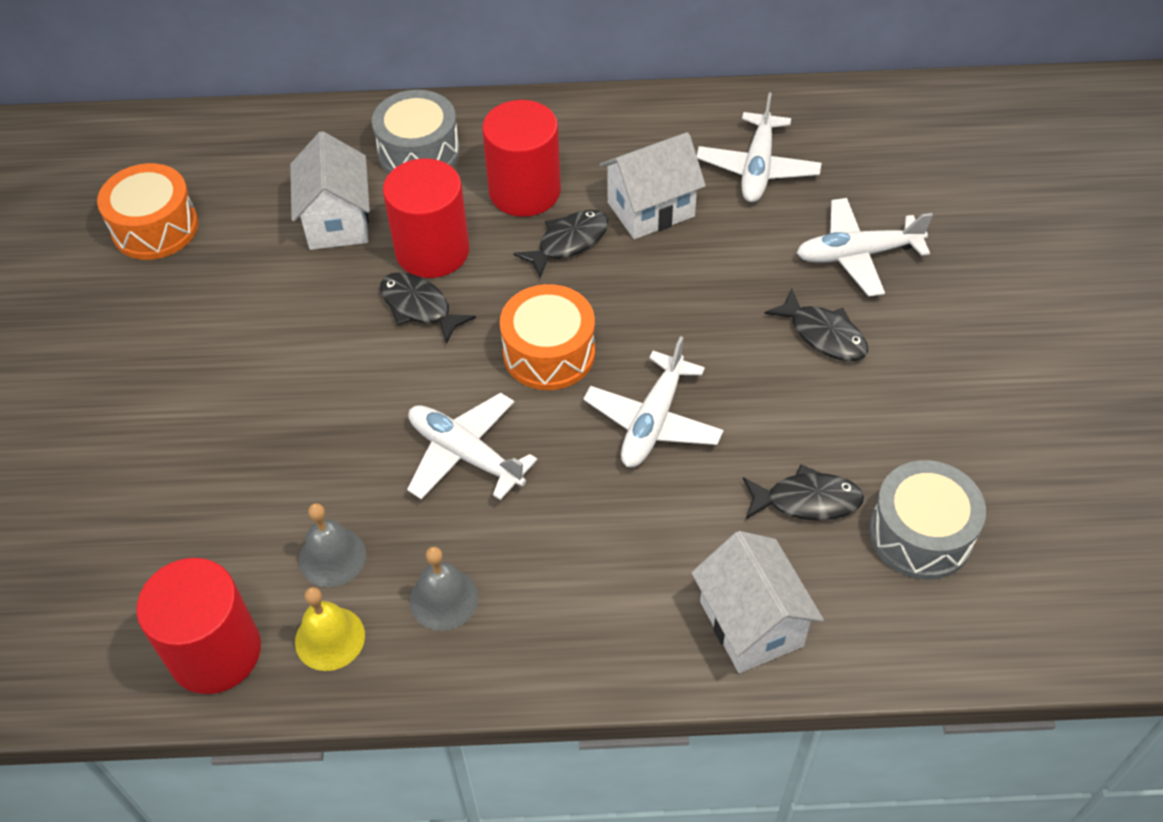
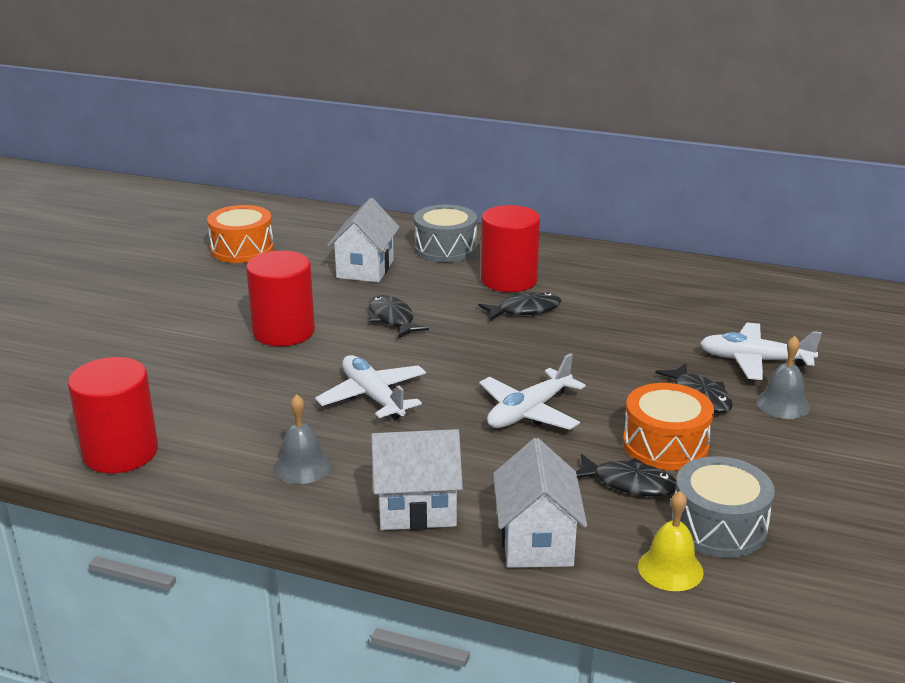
camera: 20 degrees right, 25 degrees down
yellow bell [295,587,365,671] -> yellow bell moved to [638,491,704,591]
grey bell [299,503,366,587] -> grey bell moved to [756,336,810,419]
red cylinder [383,159,470,278] -> red cylinder moved to [246,251,315,346]
orange drum [500,284,595,390] -> orange drum moved to [623,383,714,470]
white house [600,132,706,239] -> white house moved to [371,429,463,530]
white plane [697,92,822,202] -> none

